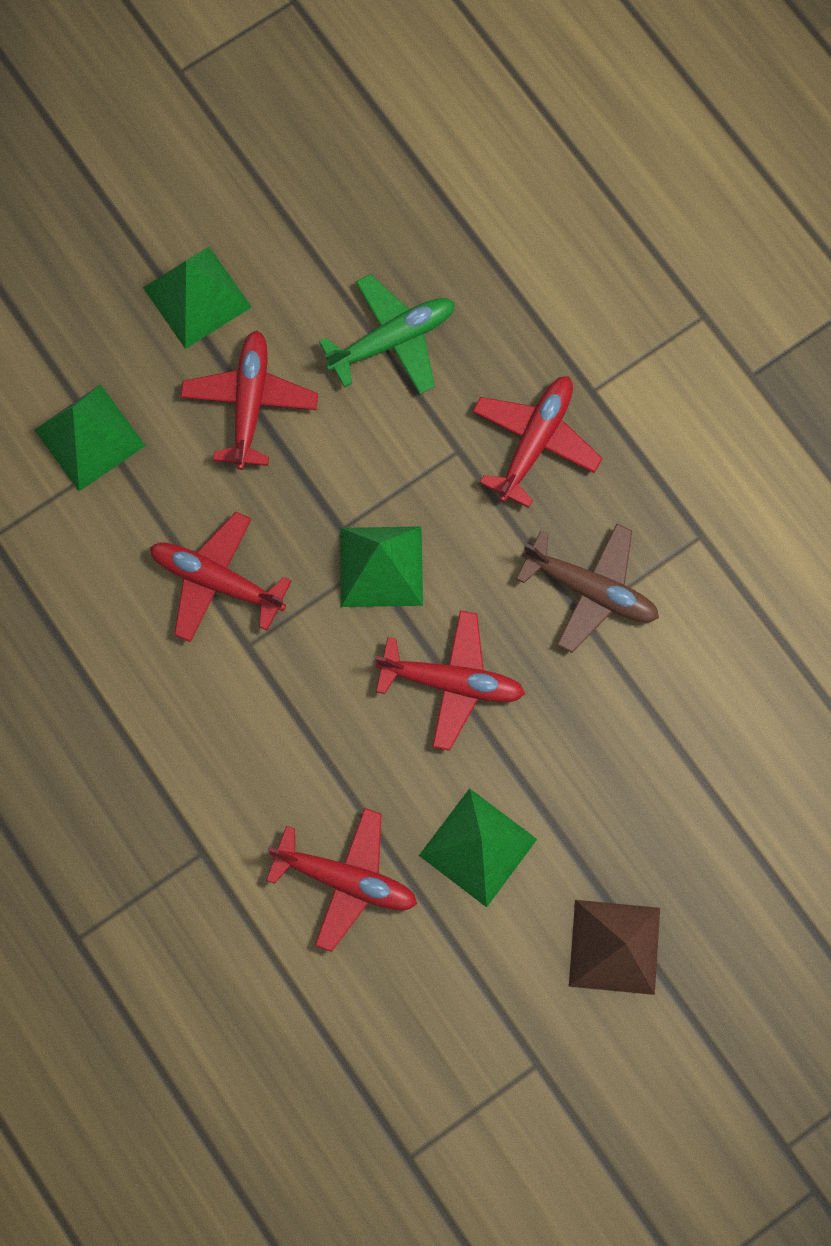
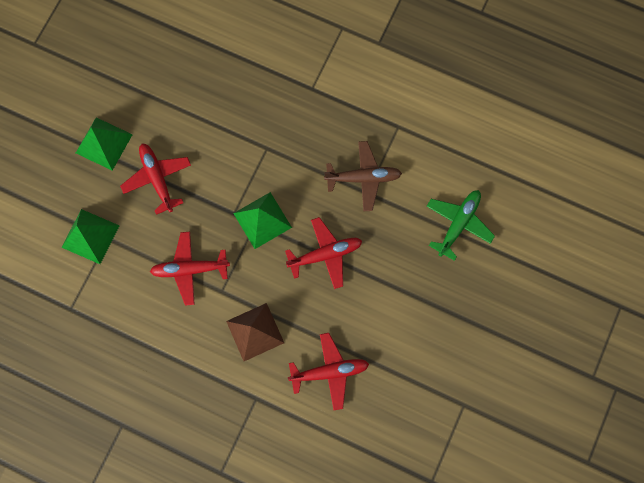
camera: 30 degrees left, 0 degrees up
green plane [319,274,455,394] -> green plane moved to [426,190,495,261]
green pyramid [419,788,537,907] -> none
red plane [472,376,603,508] -> none
brown pyramid [569,900,660,995] -> brown pyramid moved to [226,303,284,361]

